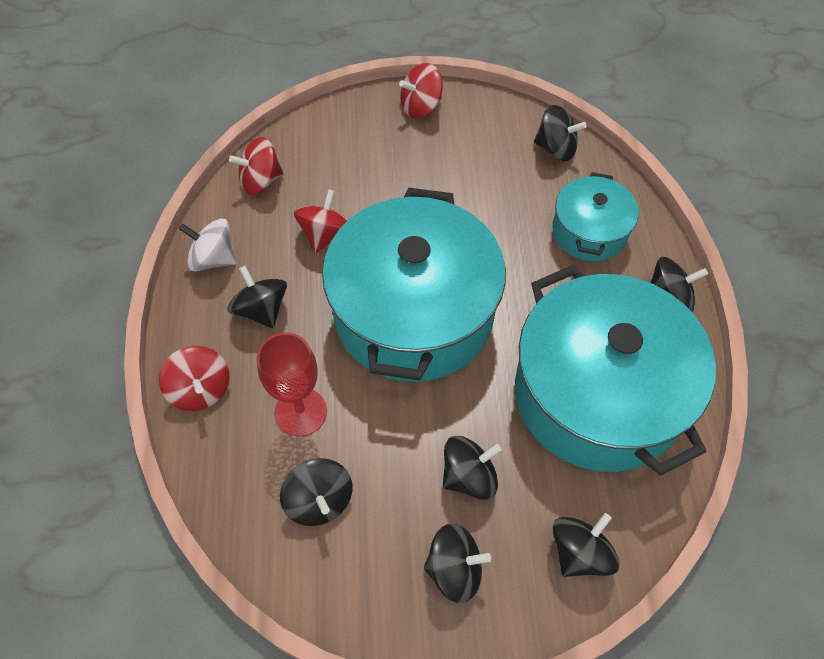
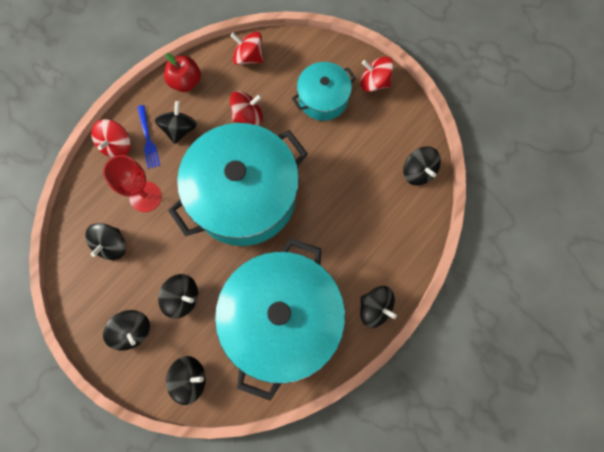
camera: 45 degrees right, 15 degrees up
white spinning top [179,219,236,271] -> red apple [164,53,201,92]
turquoise pot [552,172,639,261] -> turquoise pot moved to [292,62,356,121]
none -> blue fork [138,105,160,169]

